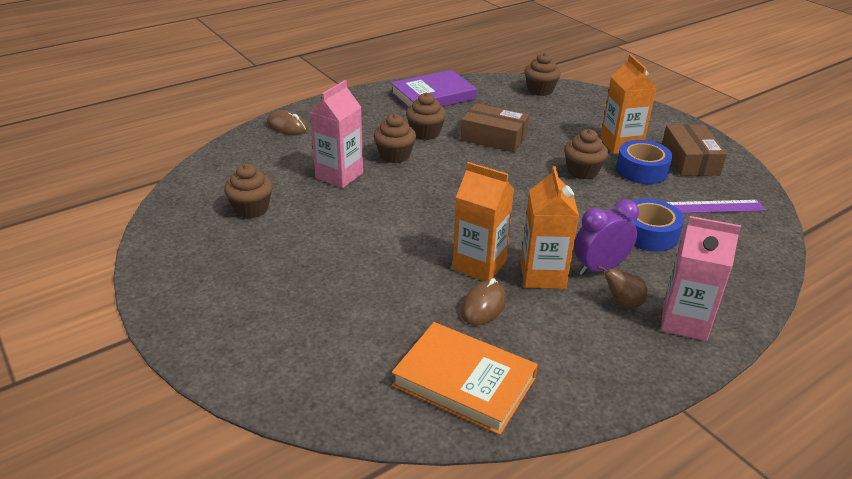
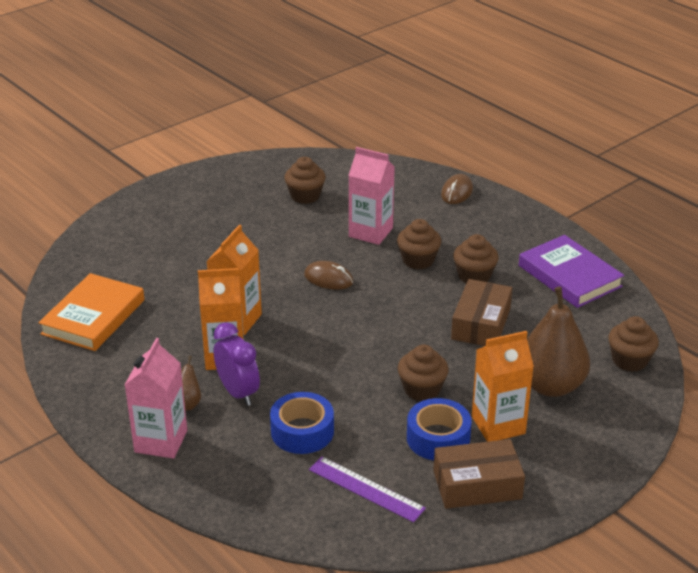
camera: 85 degrees right, 0 degrees up
brown mouse [461,278,506,325] -> brown mouse moved to [304,261,354,289]
purple ruler [667,200,766,213] -> purple ruler turned 45 degrees counterclockwise [309,456,426,523]
none -> brown pear [527,287,590,397]

